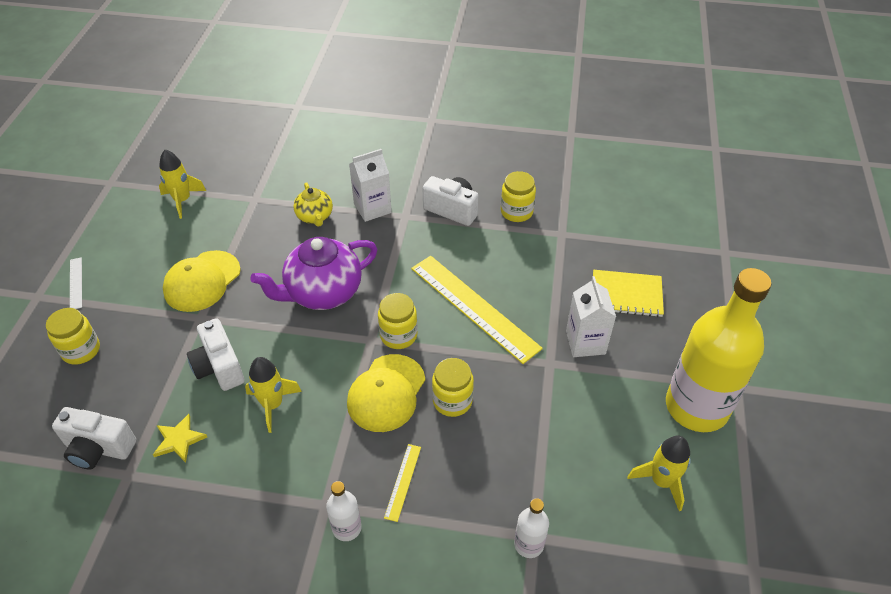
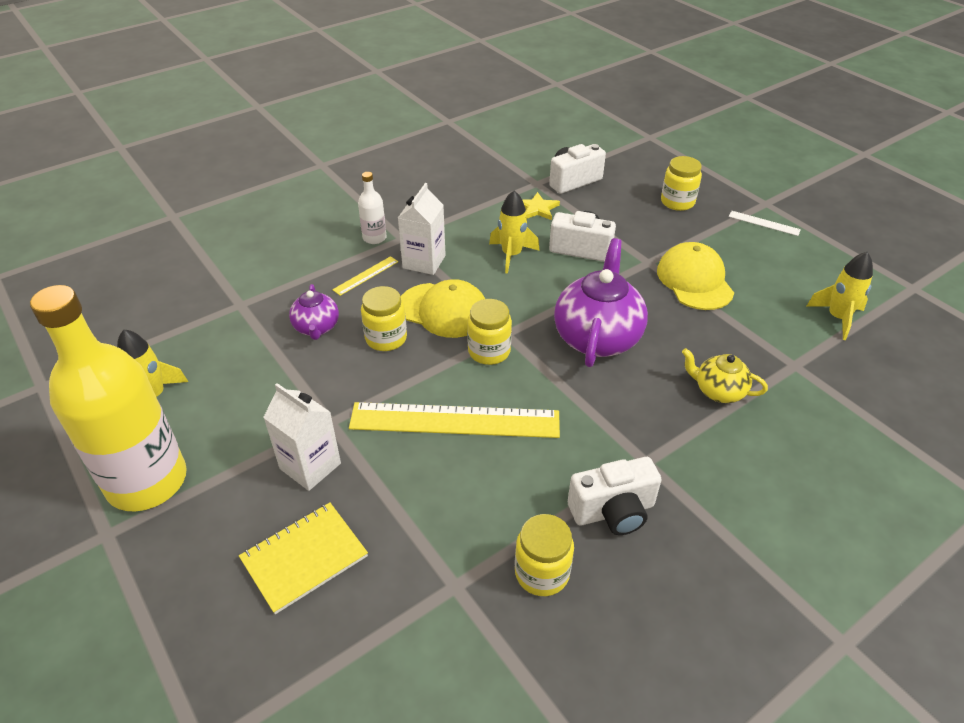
camera: 135 degrees right, 5 degrees down
yellow cap [347,354,426,432] -> yellow cap turned 135 degrees clockwise [401,279,485,338]
white carton [349,149,392,222] -> white carton moved to [398,183,446,275]
yellow ruler [384,444,421,522] -> yellow ruler turned 75 degrees clockwise [332,256,398,296]
white bottle [514,498,549,558] -> none
none -> purple teapot [289,284,339,340]

